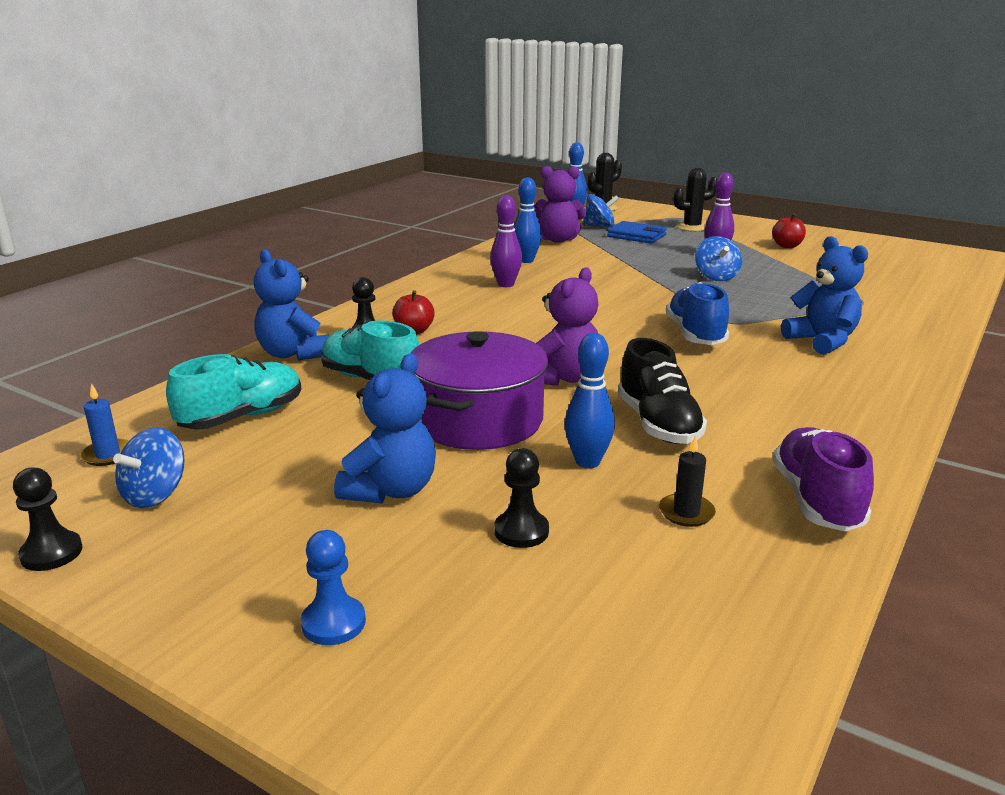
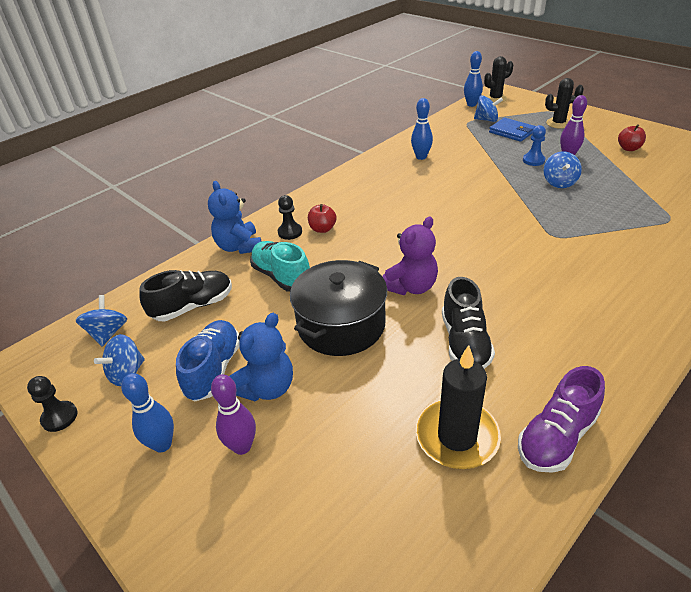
camera: 15 degrees right, 15 degrees up
blue candle [80,383,129,466] -> blue spinning top [75,295,127,347]
turquoise shoe [166,354,302,430] -> black shoe [139,270,232,321]
blue pawn [301,530,366,645] -> blue pawn moved to [523,125,546,166]
purple pot [411,331,548,450] -> black pot [290,260,387,356]
purple bowling pin [490,195,522,287] -> purple bowling pin moved to [211,374,256,455]
black pawn [494,448,549,548] -> none
purple teddy bear [534,166,586,243] -> none
blue bowling pin [565,333,615,468] -> blue bowling pin moved to [121,373,174,453]
black candle [659,435,716,527] -> black candle [416,345,501,469], size x2.14
blue shoe [666,282,729,345] -> blue shoe moved to [176,320,239,401]
purple shoe [773,427,874,531] -> purple shoe turned 150 degrees counterclockwise [518,366,605,473]
blue teddy bear [781,236,868,355] -> none

